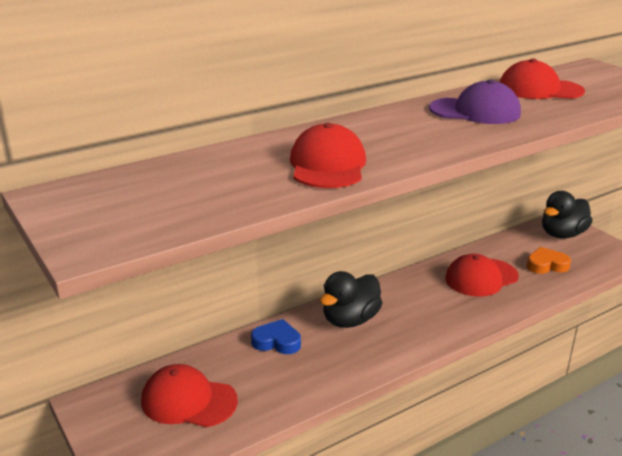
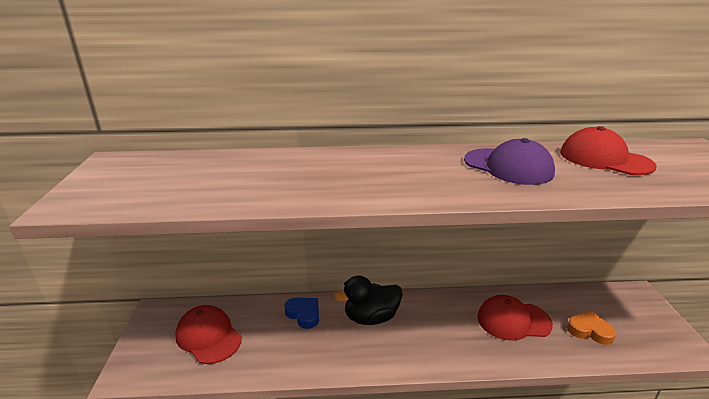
camera: 30 degrees right, 0 degrees up
red cap [290,123,366,188] -> none
black duck [542,191,593,239] -> none

